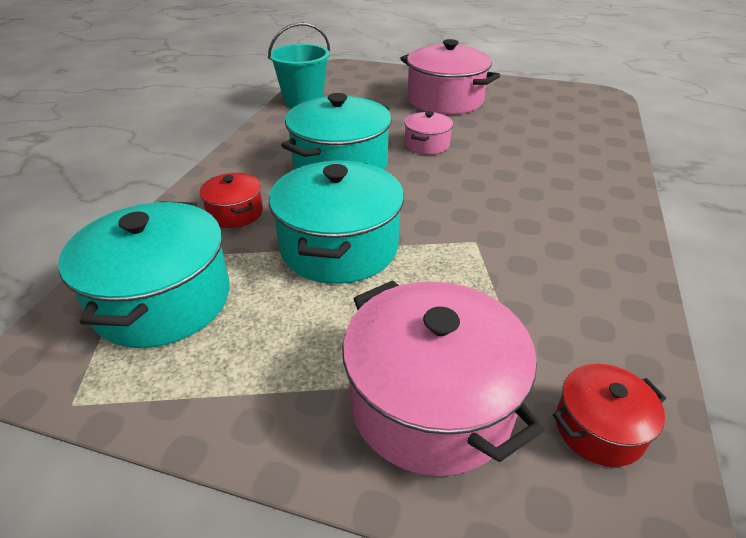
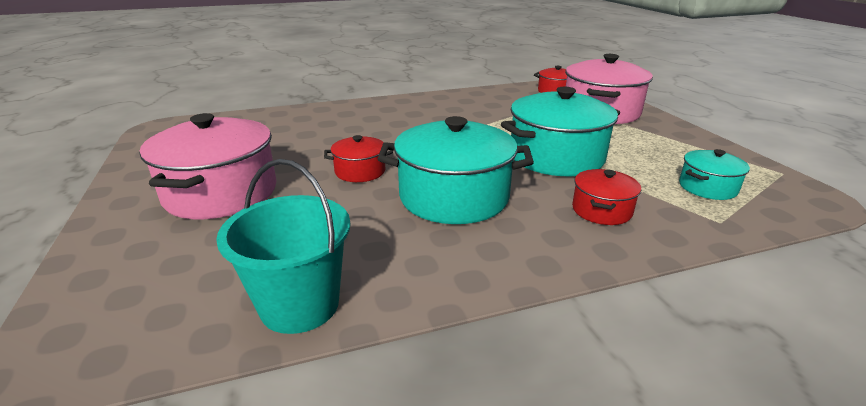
camera: 125 degrees left, 10 degrees down
turquoise pot [58,201,230,348] -> turquoise pot [679,149,750,200], size x0.51
pink pot [404,111,453,154] -> red pot [324,135,393,182]

